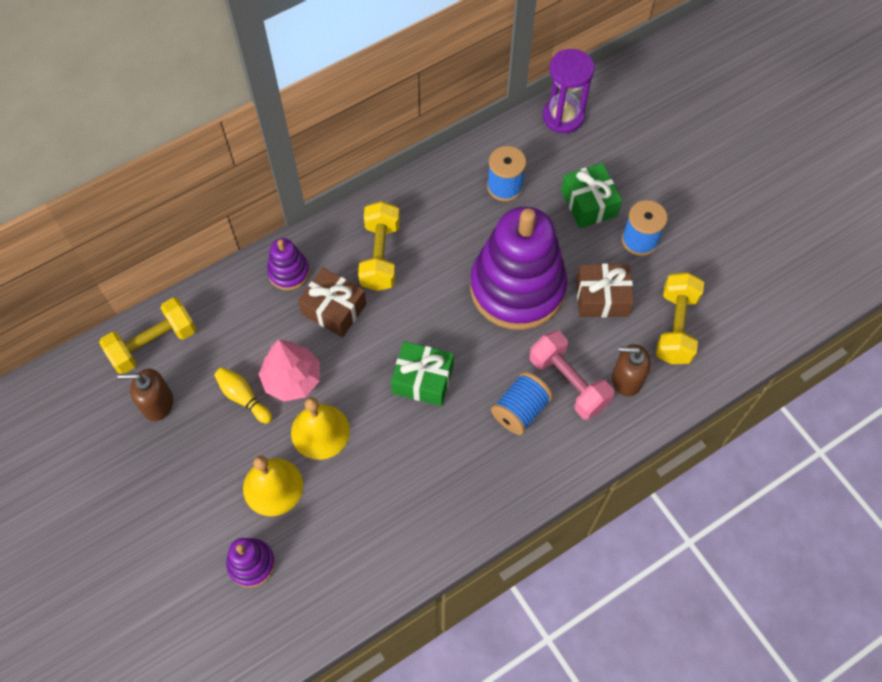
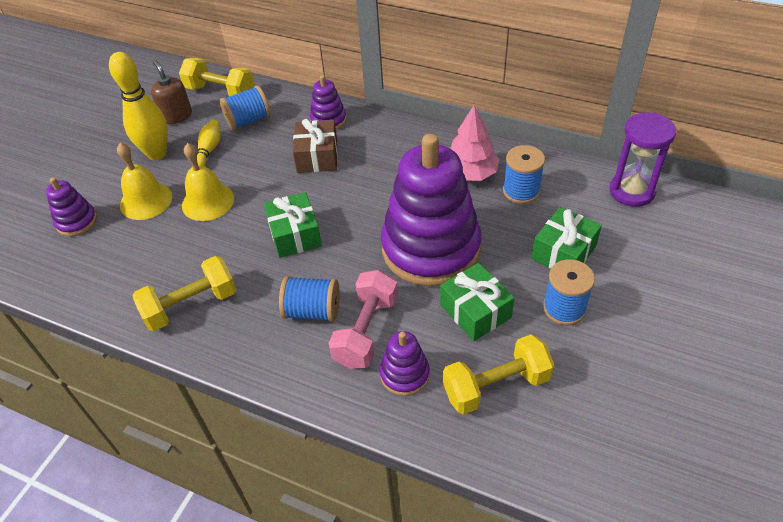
camera: 60 degrees right, 15 degrees down
pink tree [259,340,320,402] -> pink tree moved to [450,105,499,181]
yellow dumbbell [358,201,400,291] -> yellow dumbbell moved to [133,256,236,331]
brown gift [576,263,634,317] -> green gift [440,263,515,341]
brown soap dispenser [612,344,651,396] -> purple stacking toy [380,331,430,396]
none -> yellow bowling pin [109,52,168,160]
none -> blue spool [220,86,271,130]

